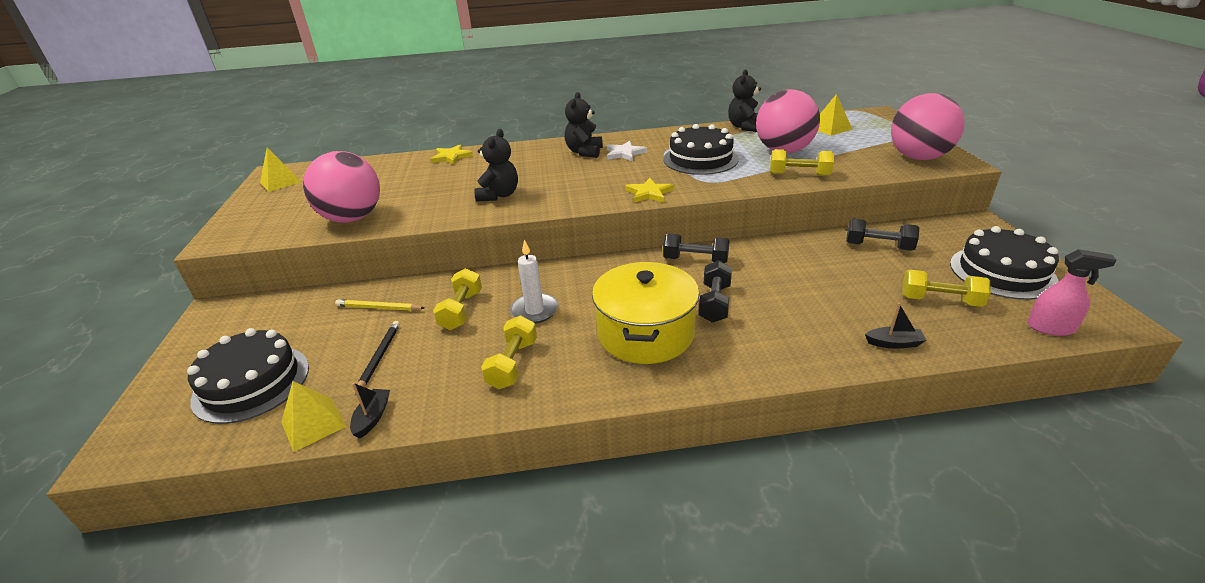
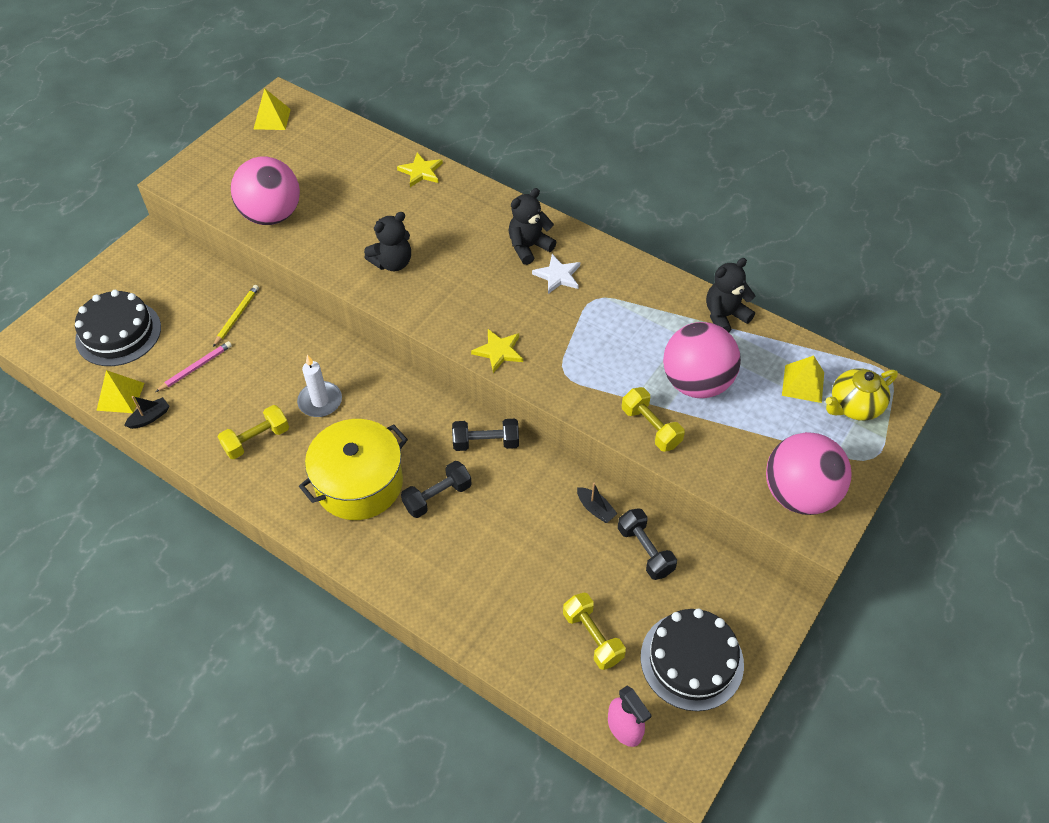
camera: 40 degrees right, 20 degrees up
yellow pencil [335,299,424,311] -> yellow pencil turned 60 degrees clockwise [213,285,259,347]
black pencil [355,321,400,395] -> pink pencil [156,341,232,392]
yellow dumbbell [433,268,482,330] -> none
black cake [663,124,739,175] -> none
black dumbbell [663,234,730,263] -> black dumbbell turned 60 degrees counterclockwise [452,419,519,451]
black boat [865,303,927,349] -> black boat moved to [577,482,618,523]
none -> yellow teapot [825,368,898,421]

